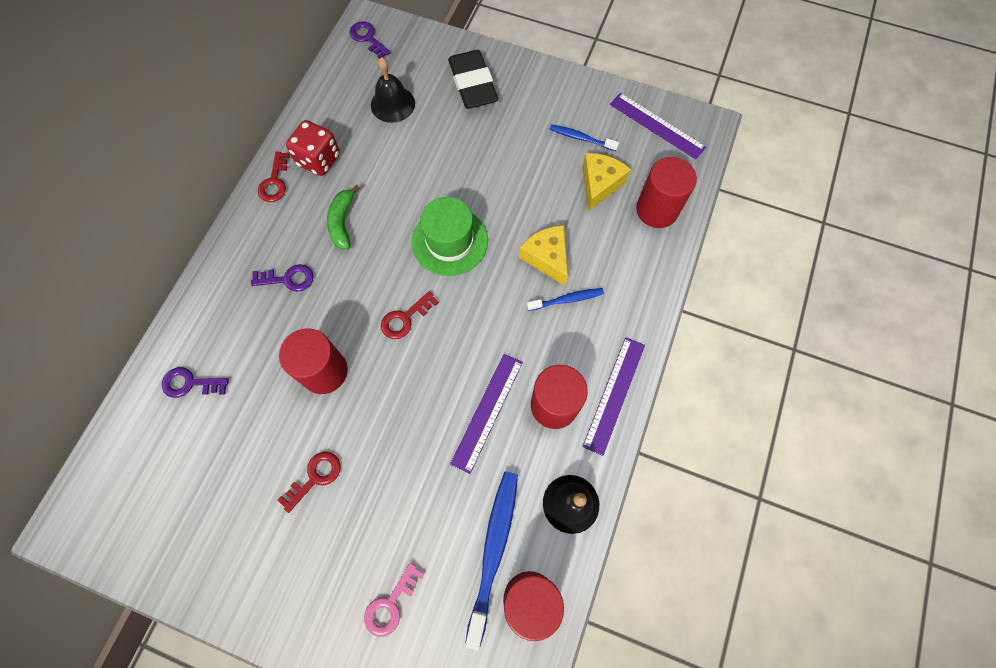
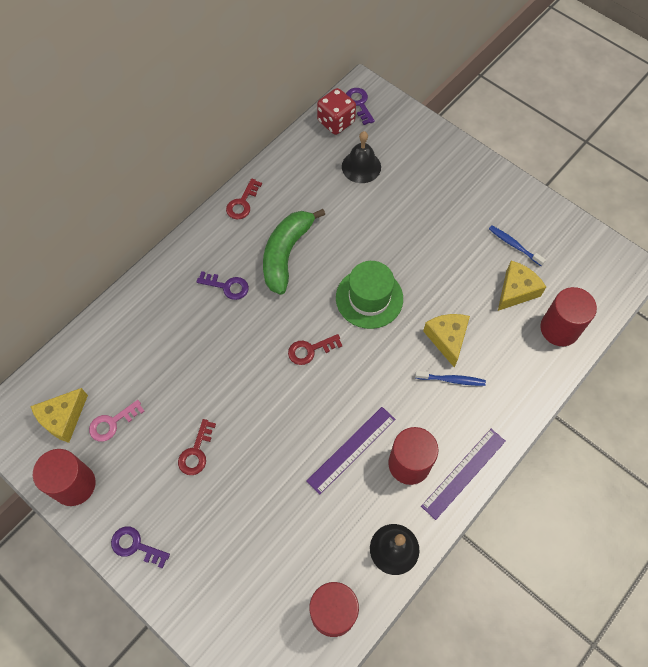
camera: 20 degrees right, 5 degrees down
purple key [162,367,229,398] -> purple key moved to [111,526,170,569]
red key [278,451,341,513] -> red key turned 135 degrees clockwise [178,419,216,475]
red cylinder [279,329,348,394] -> red cylinder moved to [33,449,95,506]
red dice [286,120,340,176] -> red dice moved to [317,88,356,135]
green banana [327,185,360,250] -> green banana [263,209,325,295], size x1.66
pink key [364,563,424,637] -> pink key moved to [89,400,145,442]
black eraser [448,50,498,109] -> none
blue toothbrush [465,472,518,650] -> none
purple ruler [610,93,706,159] -> none
none -> yellow cheese [30,388,88,443]

